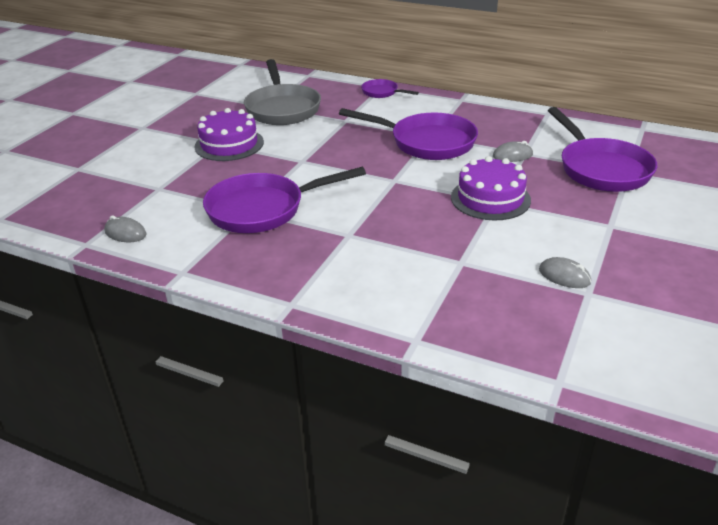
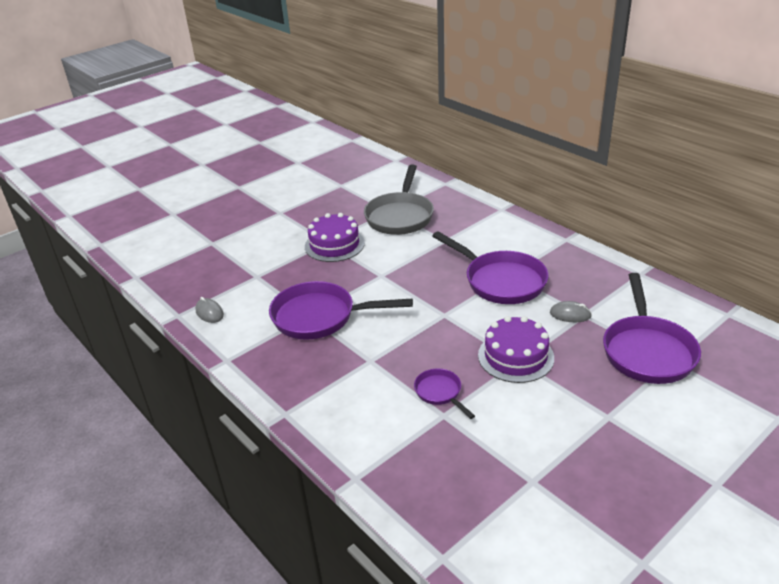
camera: 25 degrees right, 0 degrees up
purple pan [361,79,419,98] -> purple pan moved to [414,369,475,419]
grey mouse [539,257,591,288] -> none

